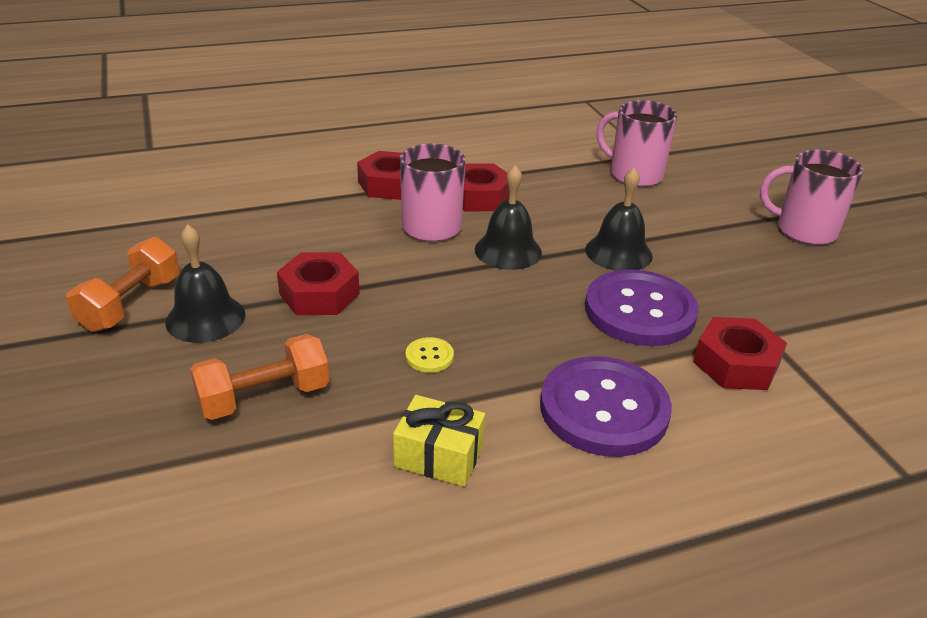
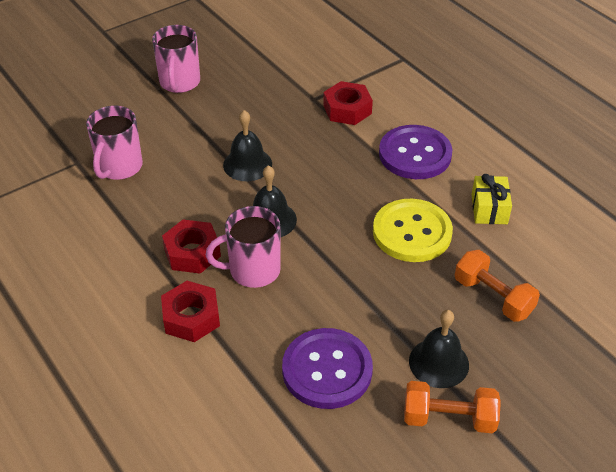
camera: 105 degrees left, 10 degrees up
red nut [277,252,360,315] -> none
yellow button [406,337,454,373] -> yellow button [373,199,453,262], size x2.49
purple button [585,269,699,346] -> purple button moved to [282,328,373,409]

